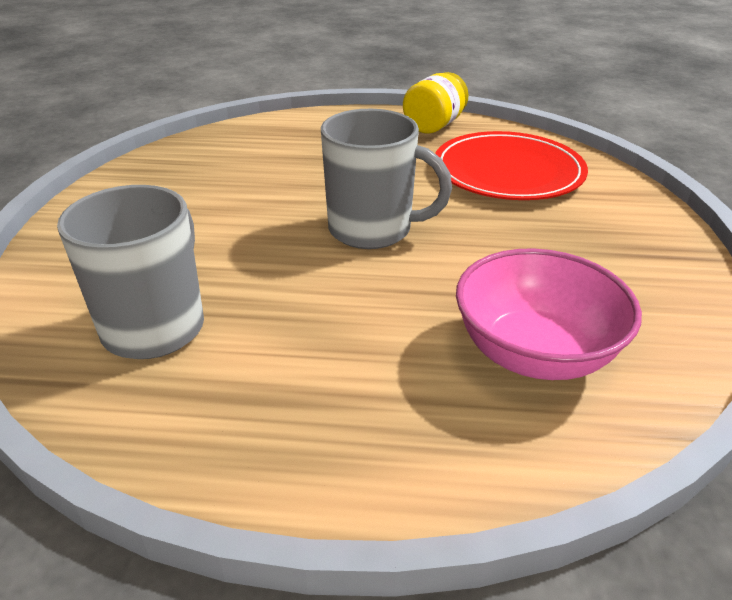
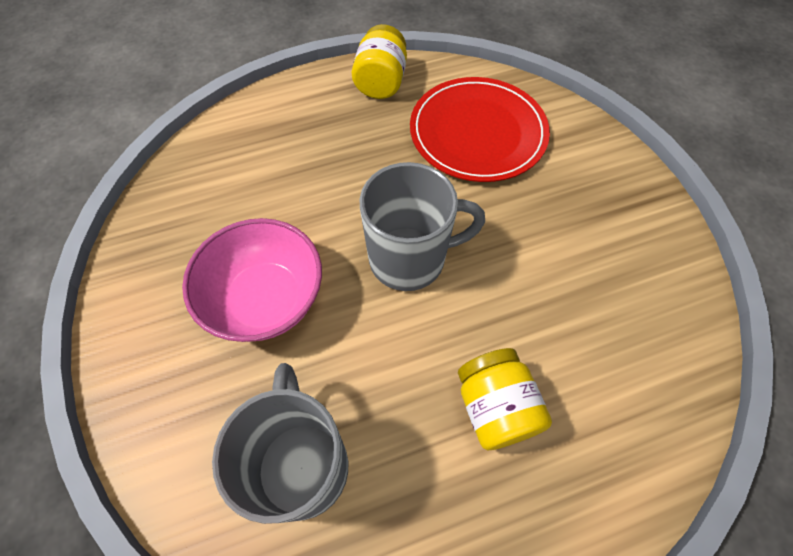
camera: 25 degrees left, 25 degrees up
pink bowl [456,248,642,380] -> pink bowl moved to [182,218,322,342]
none -> yellow jar [458,348,552,450]

